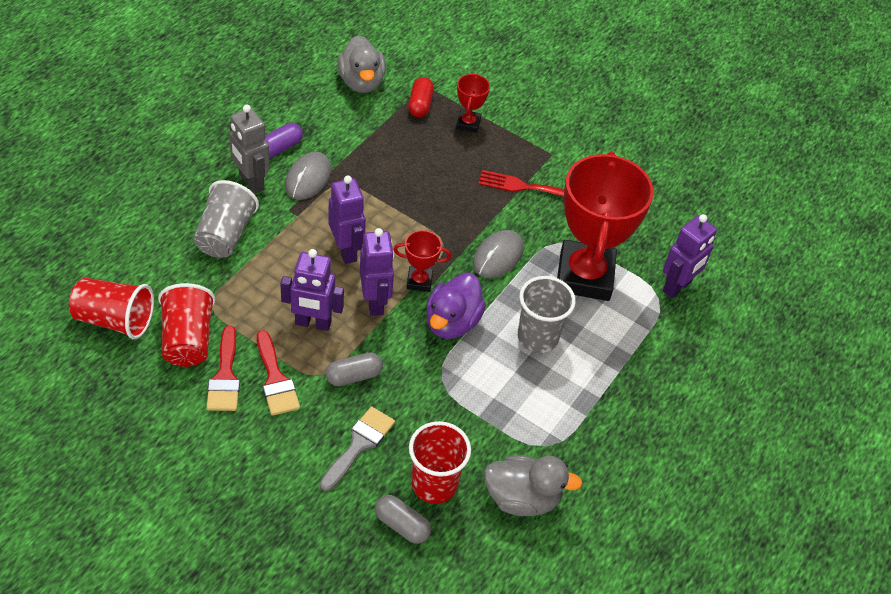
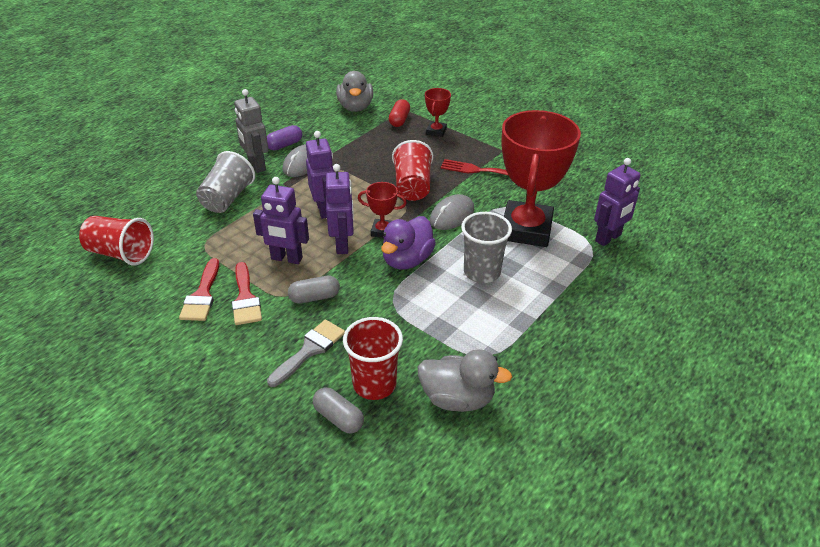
camera: 10 degrees right, 10 degrees down
red cup [158,283,215,367] -> red cup moved to [392,140,433,201]

